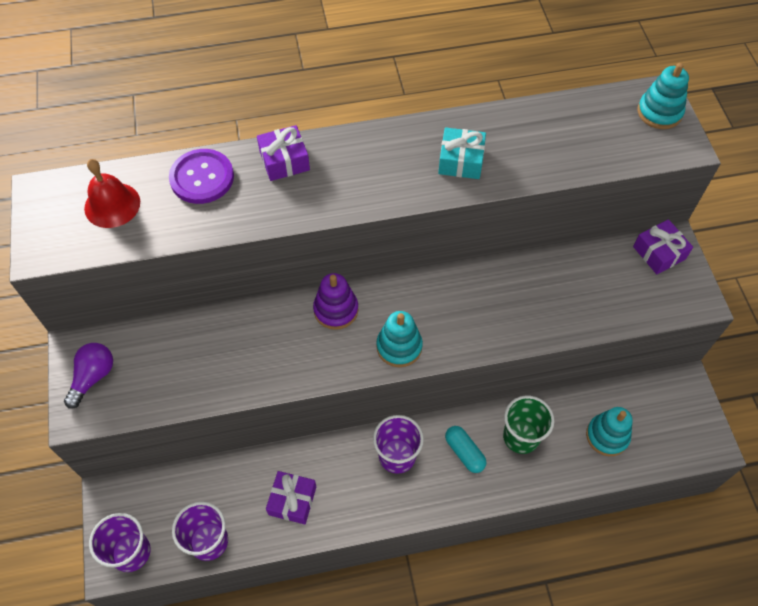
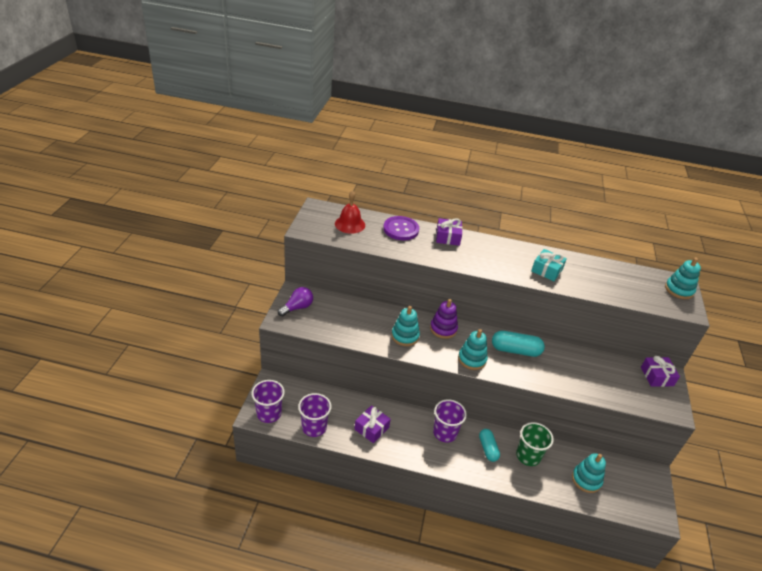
camera: 20 degrees right, 20 degrees down
none -> turquoise stacking toy [391,306,420,346]
none -> turquoise capsule [492,331,545,357]

